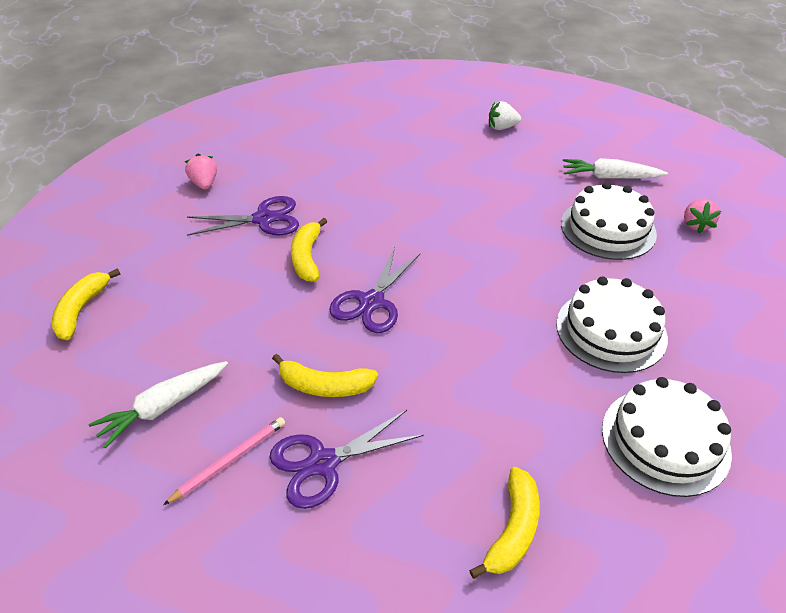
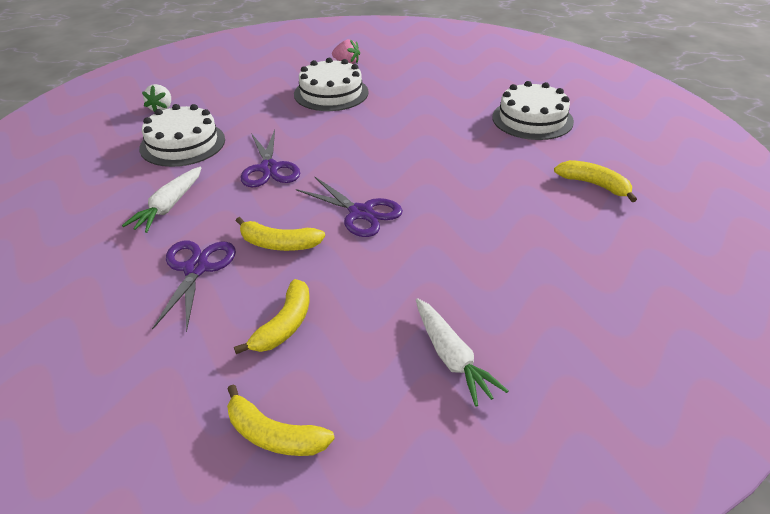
camera: 75 degrees left, 5 degrees down
pink pencil [163,417,285,505] -> none
pink strawberry [185,154,217,190] -> none
purple scissors [269,410,424,509] -> purple scissors moved to [240,130,300,187]
yellow banana [272,354,378,397] -> yellow banana moved to [234,279,309,354]
white cake [556,276,668,373] -> white cake moved to [139,104,225,167]
white carrot [563,158,668,179] -> white carrot moved to [122,167,201,233]

